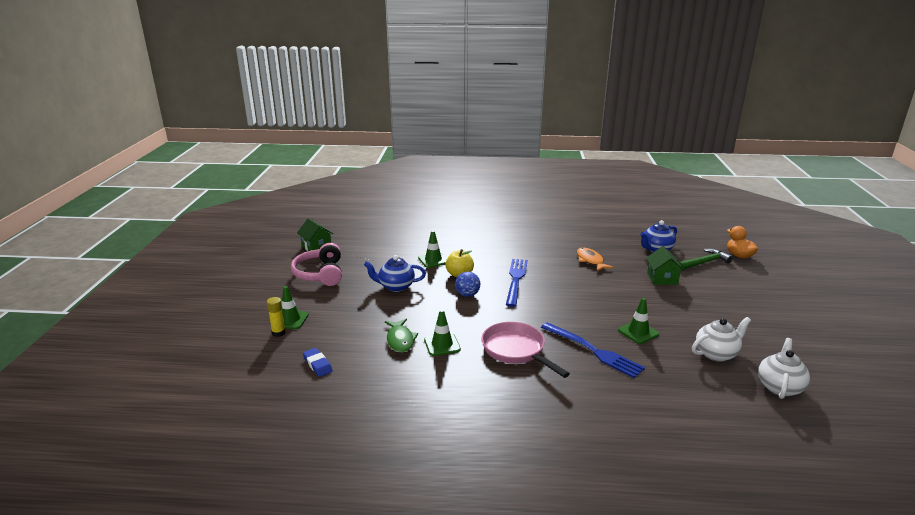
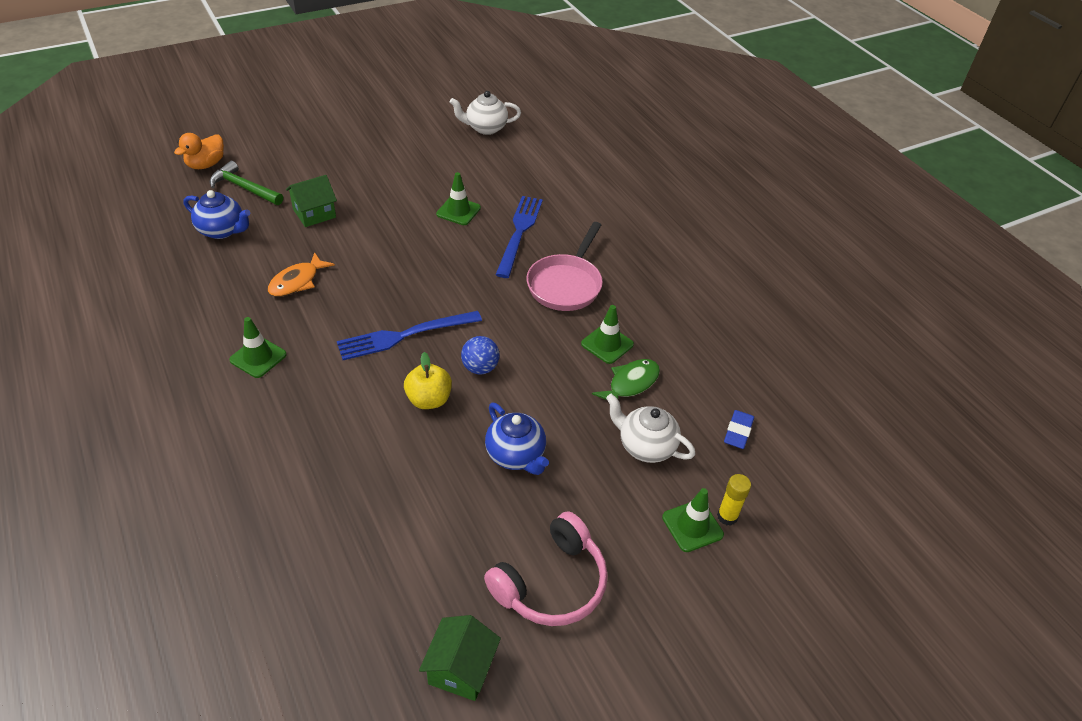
camera: 125 degrees left, 20 degrees up
green traffic cone [418,231,447,268] -> green traffic cone moved to [229,317,287,378]
white teapot [692,317,751,362] -> white teapot moved to [606,394,696,463]

